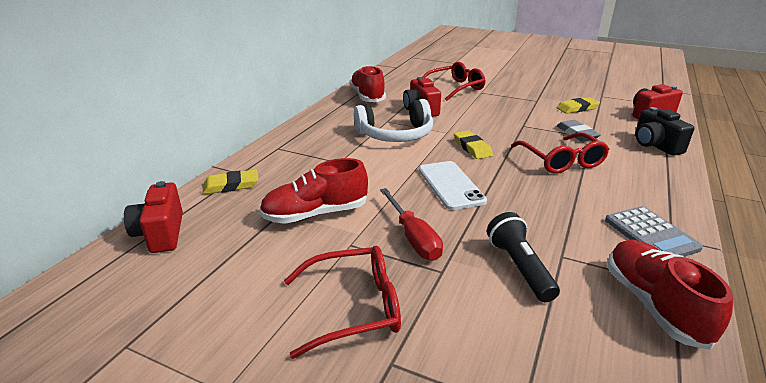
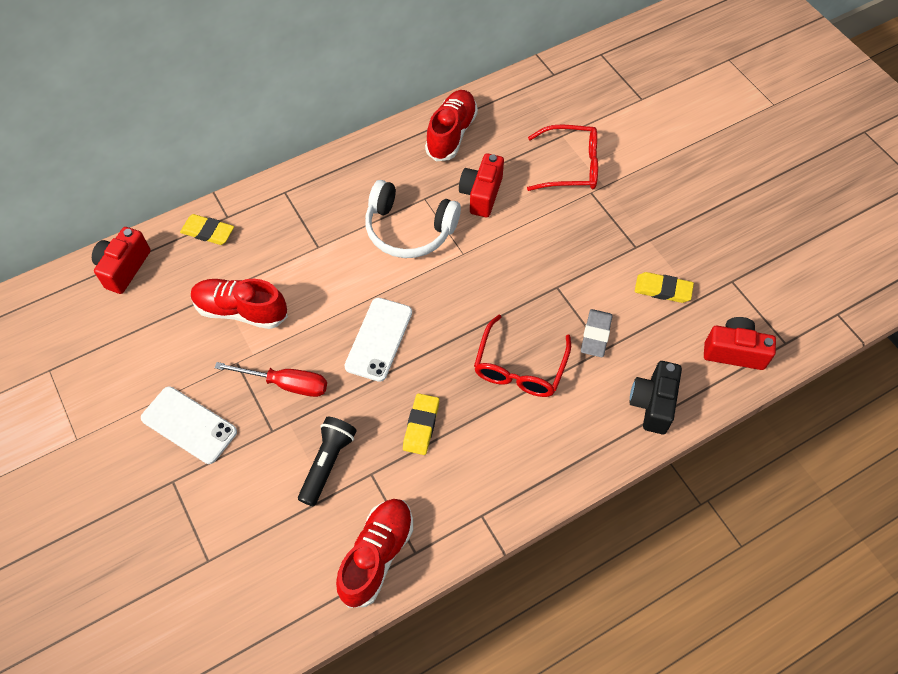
camera: 35 degrees right, 30 degrees up
red glasses [284,246,401,359] -> white phone [141,386,237,464]
red screwdriver [380,188,443,260] -> red screwdriver turned 90 degrees counterclockwise [214,362,327,397]
yellow eraser [454,130,493,159] -> yellow eraser moved to [403,393,439,455]
grey calculator [605,206,703,257] -> none

